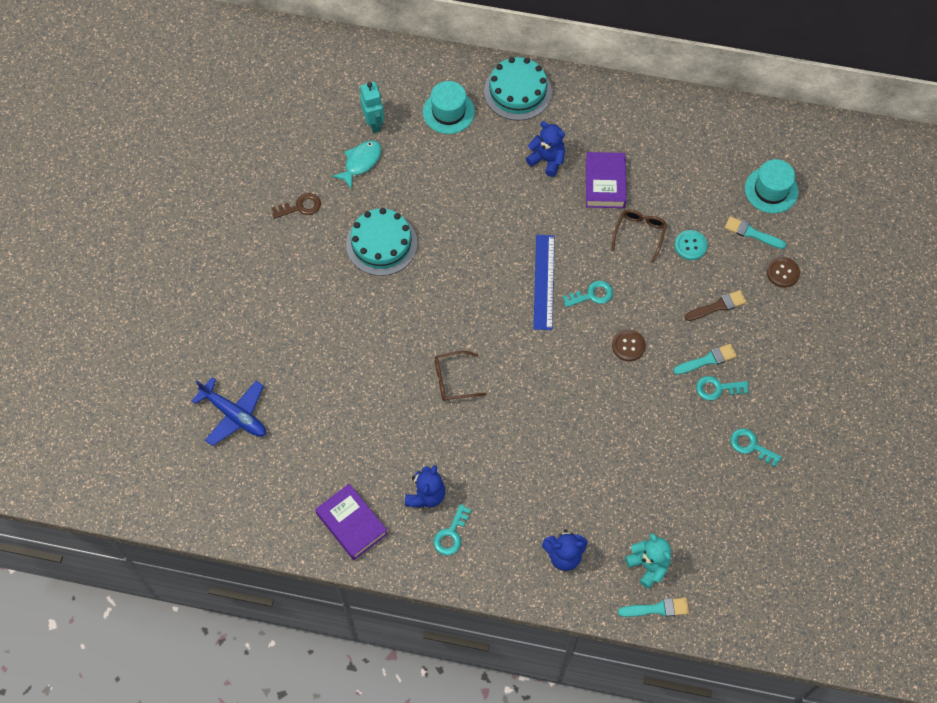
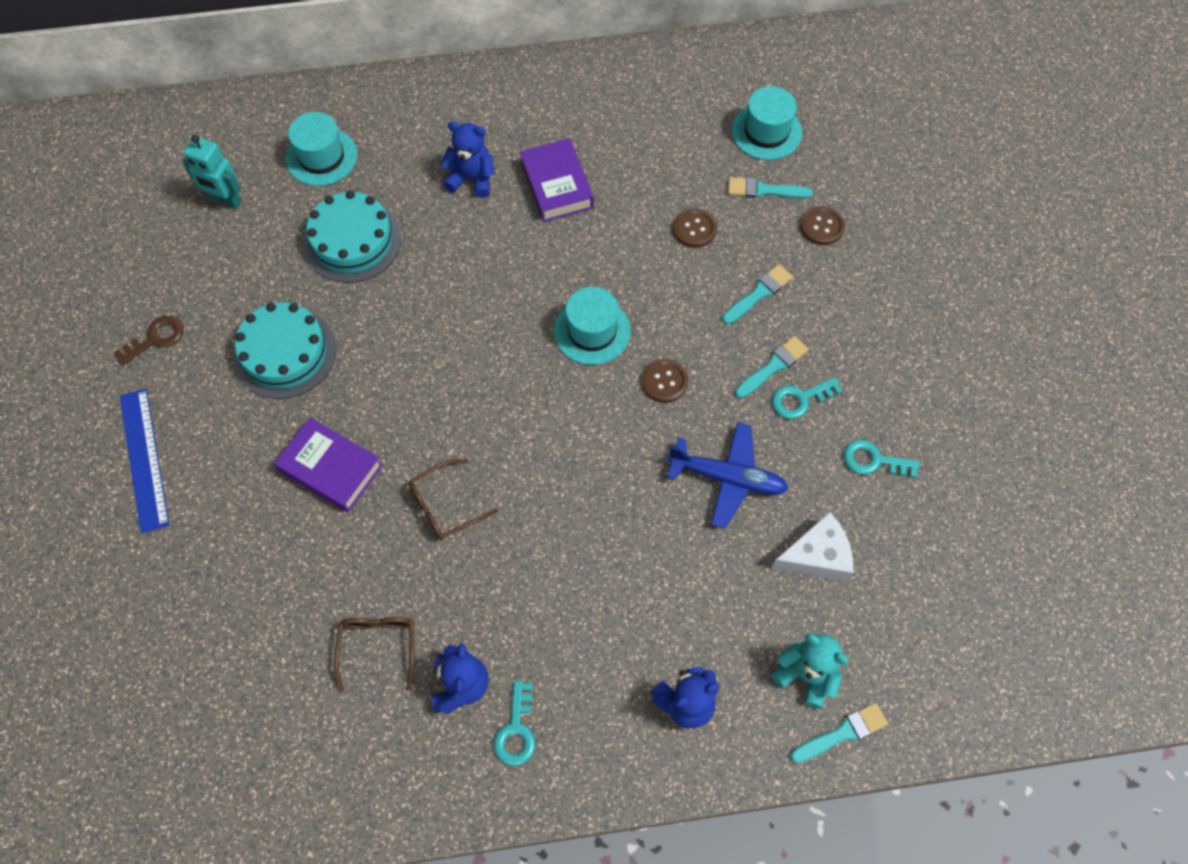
camera: 20 degrees left, 0 degrees up
blue plane [191,377,266,446] -> blue plane moved to [667,422,789,528]
purple book [315,484,388,560] -> purple book moved to [274,417,383,512]
turquoise fish [332,140,382,188] -> none
turquoise robot [360,82,384,133] -> turquoise robot turned 150 degrees clockwise [183,135,242,209]
turquoise cake [484,57,552,121] -> turquoise cake moved to [304,190,401,283]
blue ruler [533,235,555,330] -> blue ruler moved to [120,389,169,533]
turquoise key [563,281,613,307] -> turquoise hat [554,287,631,365]
brown glasses [611,209,667,263] -> brown glasses moved to [334,617,414,693]
turquoise button [675,230,707,260] -> brown button [673,208,717,248]
brown brush [685,290,747,321] -> turquoise brush [722,264,793,324]
none -> white cheese [771,512,853,582]

